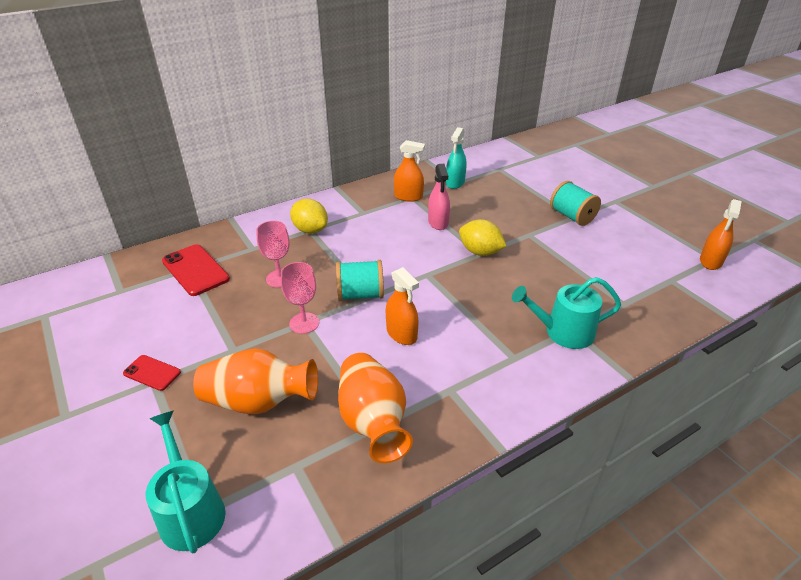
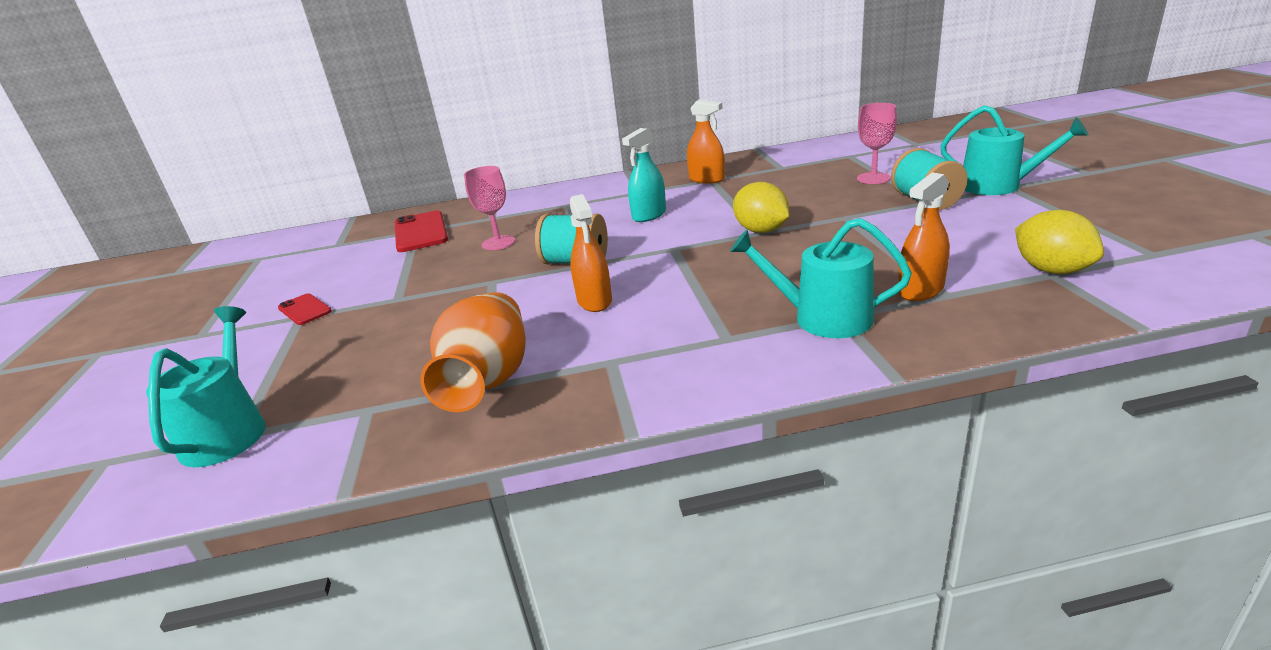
camera: 25 degrees right, 10 degrees down
orange vase [193,348,318,415] -> none
pink goblet [281,262,319,334] -> pink goblet moved to [857,103,897,184]
yellow lemon [290,199,328,234] -> yellow lemon moved to [1015,210,1104,274]
pink spray bottle [428,164,450,230] -> none
turquoise spray bottle [446,127,467,189] -> turquoise spray bottle moved to [622,128,666,222]
orange spray bottle [700,199,742,270] -> orange spray bottle moved to [898,172,950,301]
none -> turquoise watering can [940,105,1088,195]

